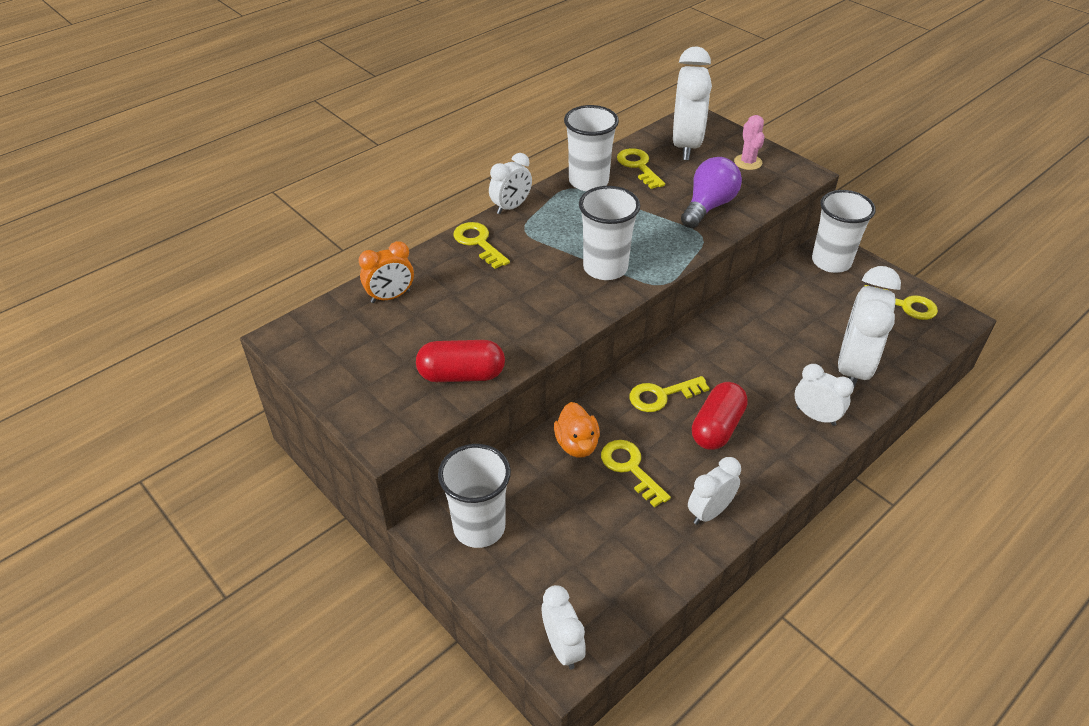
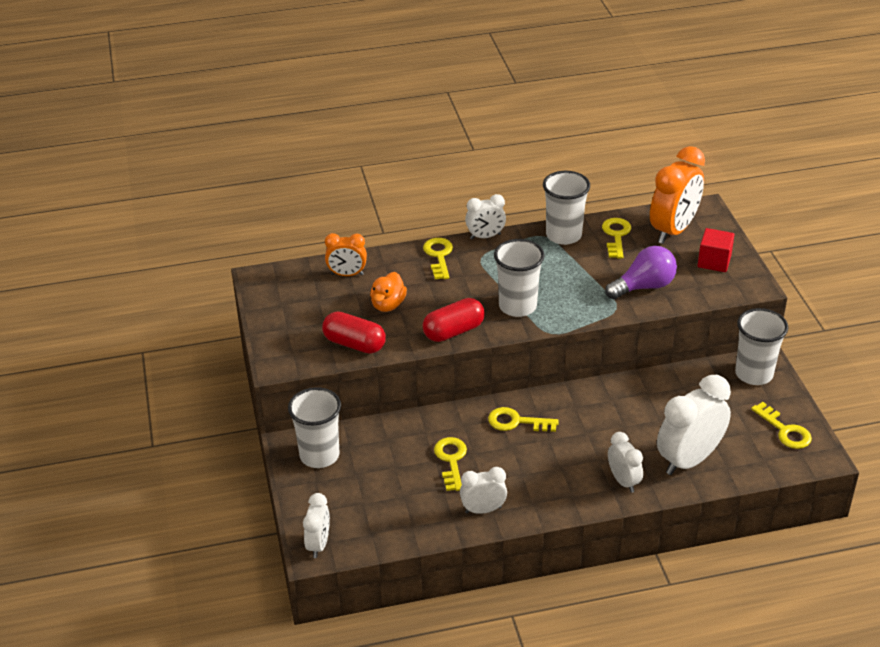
camera: 30 degrees right, 5 degrees down
orange duck [554,402,600,458] -> orange duck moved to [370,272,407,312]
white clock [673,46,712,160] -> orange clock [650,146,705,243]
red capsule [692,382,748,450] -> red capsule moved to [423,298,485,342]
pink cactus [734,115,765,170] -> red cube [698,228,735,272]

